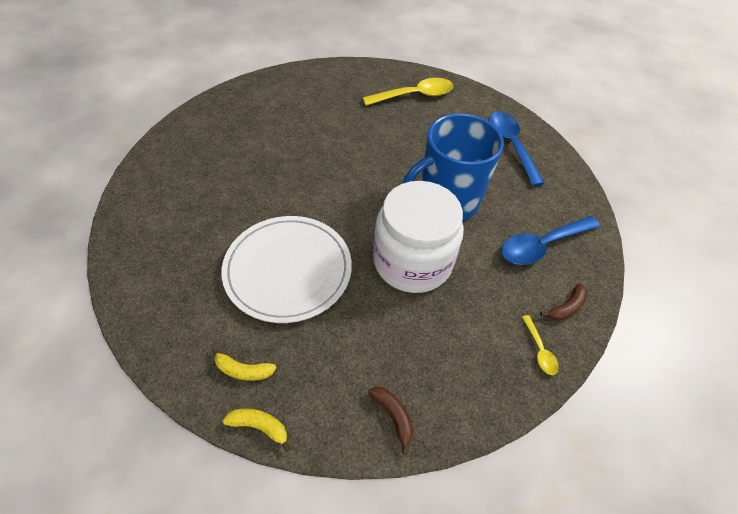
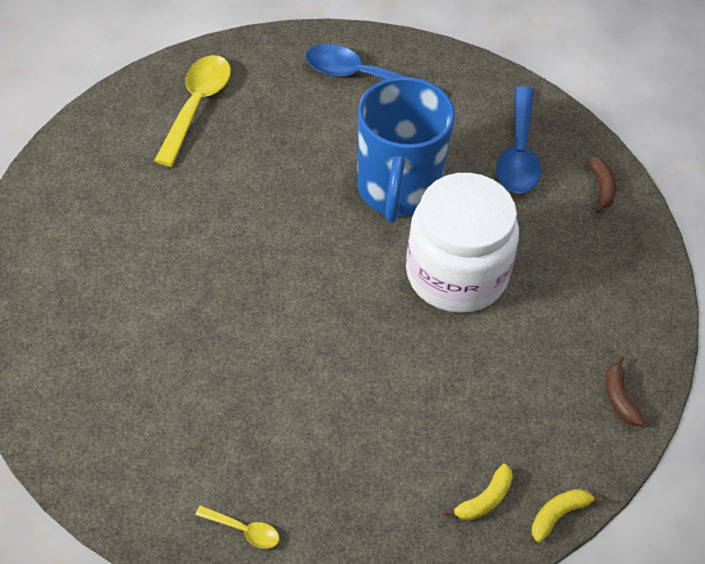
camera: 55 degrees left, 0 degrees up
white plate [222,216,352,323] -> none
brown banana [368,387,413,455] -> brown banana turned 105 degrees counterclockwise [605,355,645,426]
yellow spoon [522,315,559,375] -> yellow spoon moved to [195,505,280,549]

